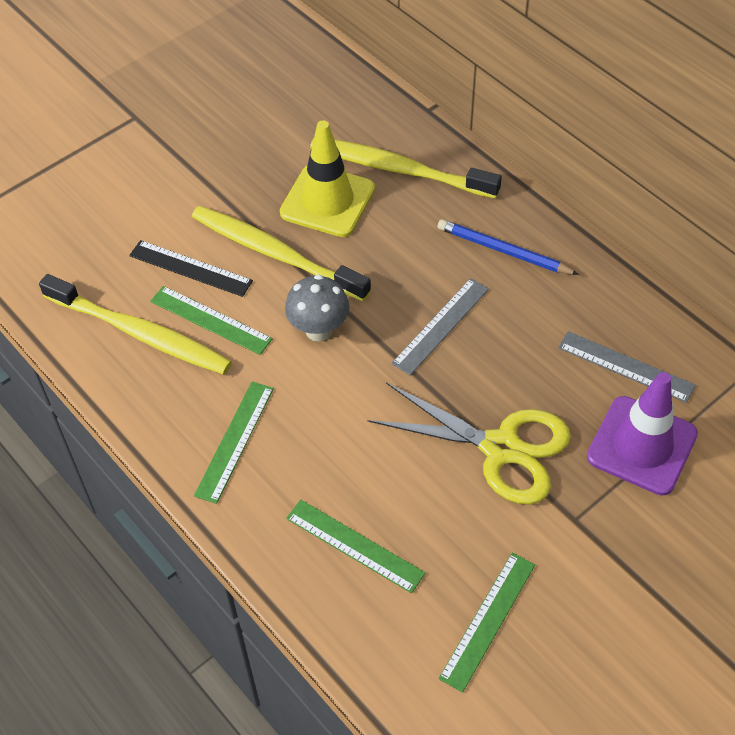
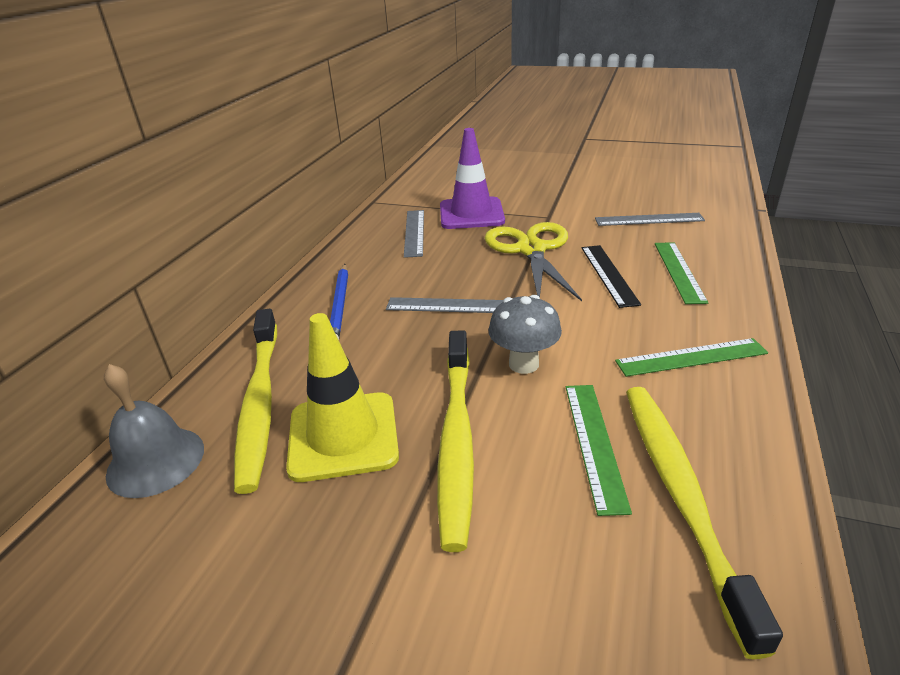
camera: 120 degrees left, 20 degrees down
black ruler [129,240,253,297] -> black ruler moved to [581,245,641,308]
green ruler [439,553,535,692] -> grey ruler [595,213,705,226]
none -> grey bell [104,364,204,498]

